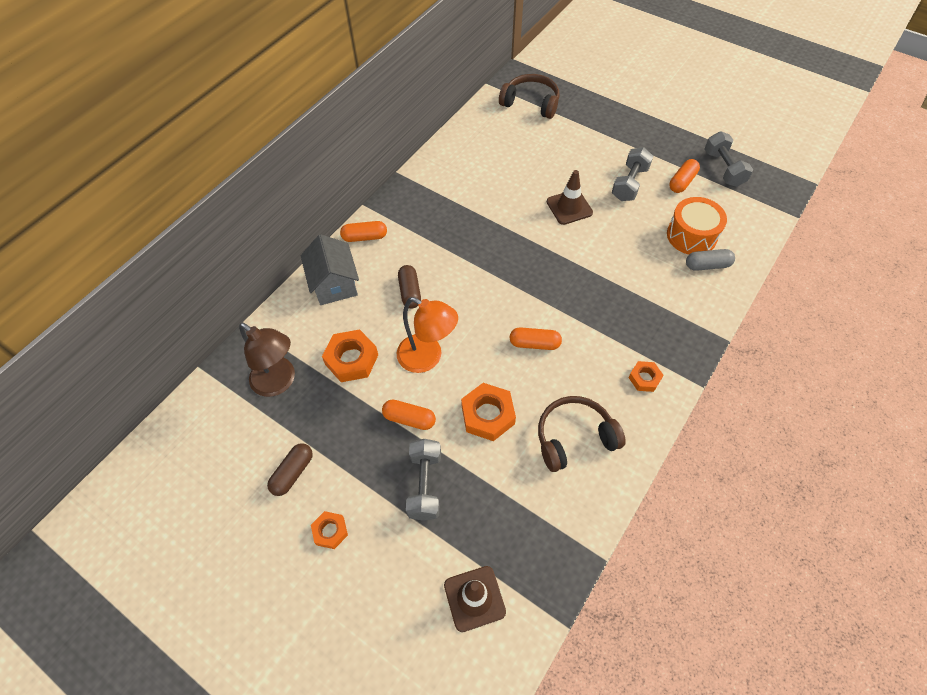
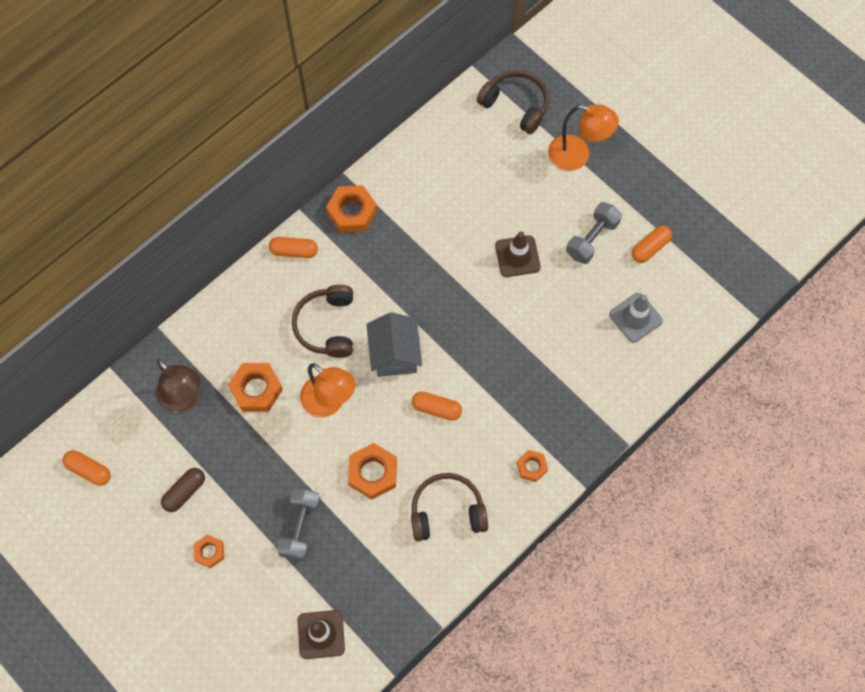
camera: 10 degrees right, 10 degrees up
grey house [301,234,359,305] -> grey house moved to [366,312,422,377]
orange capsule [382,400,436,430] -> orange capsule moved to [63,450,111,486]
brown capsule [398,265,421,309] -> brown headphones [292,285,353,358]
orange drum [667,197,727,254] -> grey traffic cone [609,293,663,343]
grey capsule [686,249,735,271] -> none
grey dumbbell [705,131,753,187] -> none
none -> orange nut [326,185,377,233]
none -> orange lamp [548,104,619,171]

